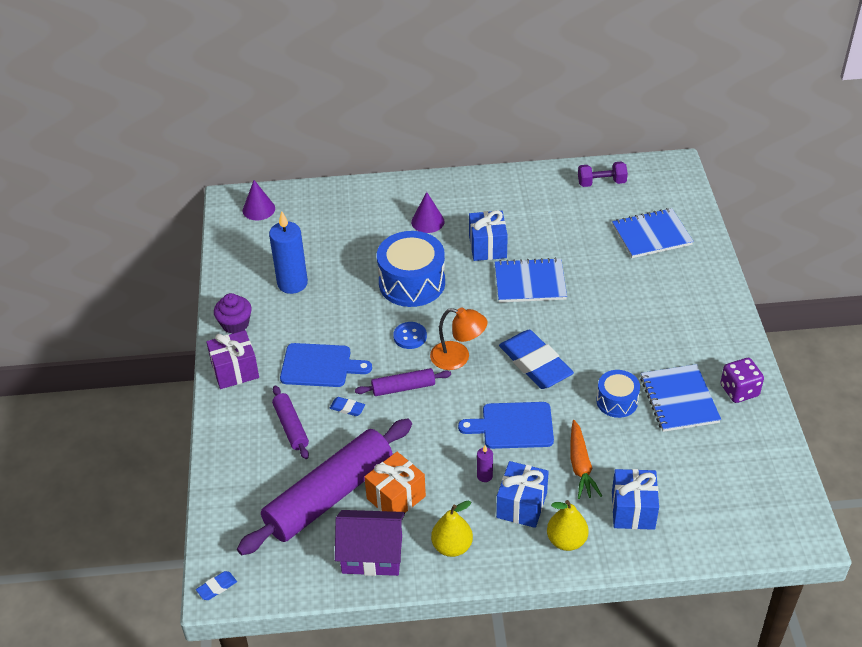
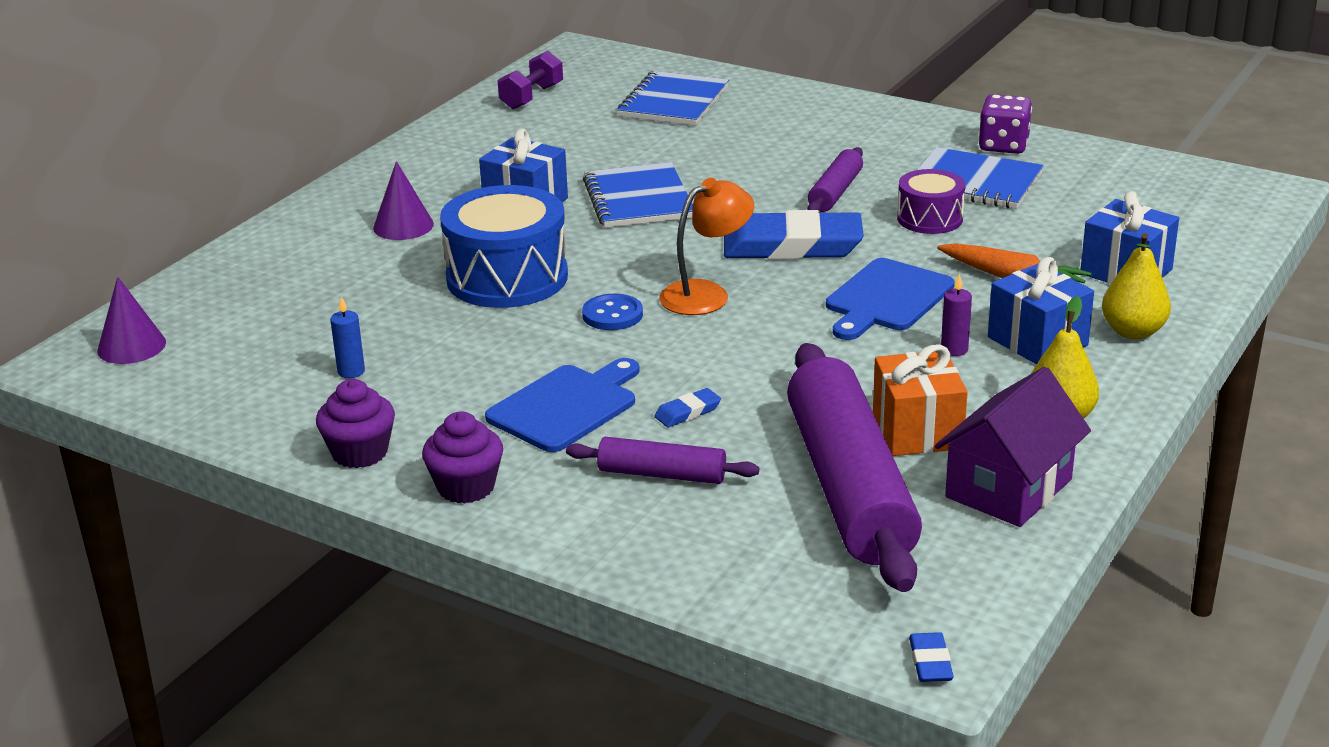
camera: 55 degrees left, 15 degrees down
purple gift [206,330,259,389] -> purple cupcake [422,412,503,504]
blue candle [269,211,308,294] -> blue candle [330,296,365,378], size x0.45
purple rolling pin [355,368,451,396] -> purple rolling pin moved to [808,147,863,212]
blue notebook [495,258,567,303] -> blue notebook turned 45 degrees counterclockwise [583,162,693,228]
blue drum [596,370,640,418] -> purple drum [897,169,965,234]

